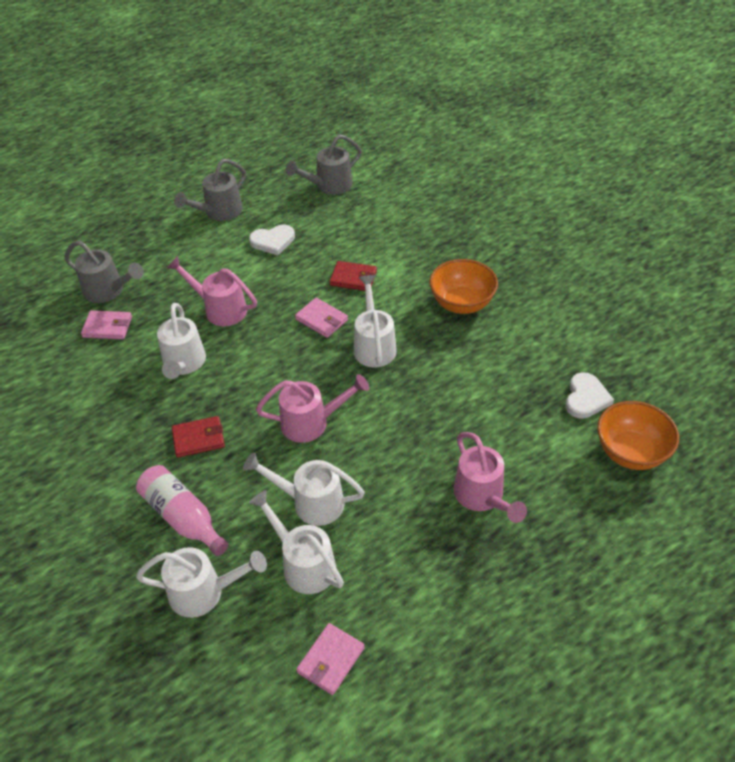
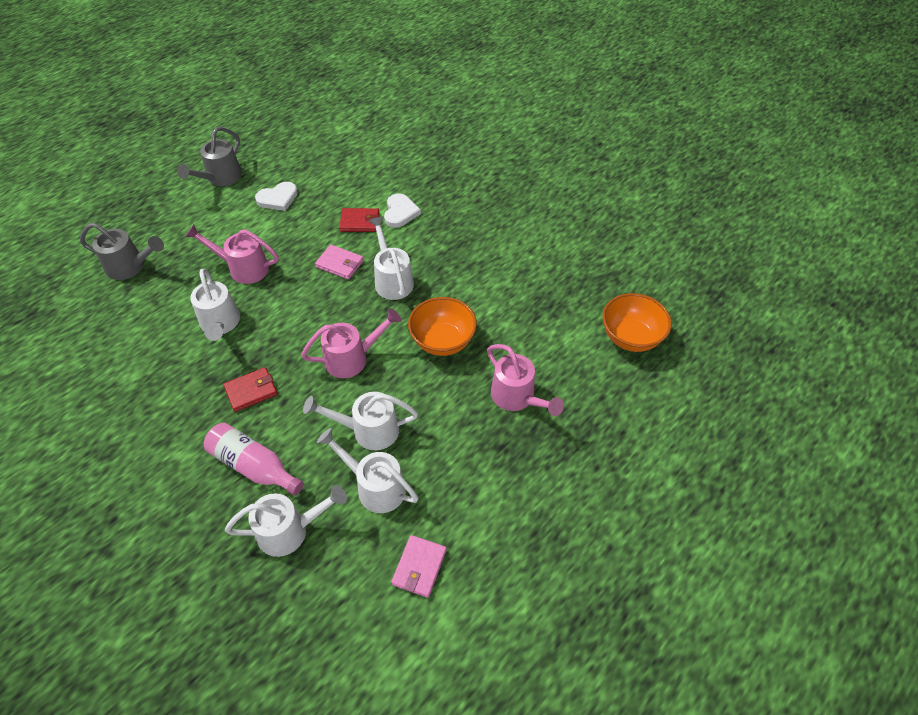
camera: 15 degrees left, 5 degrees up
pink wallet [81,310,132,340] -> none
grey watering can [286,134,362,195] -> none
orange bowl [430,259,498,314] -> orange bowl moved to [408,297,477,356]
white heart [565,372,614,419] -> white heart moved to [384,193,421,228]

